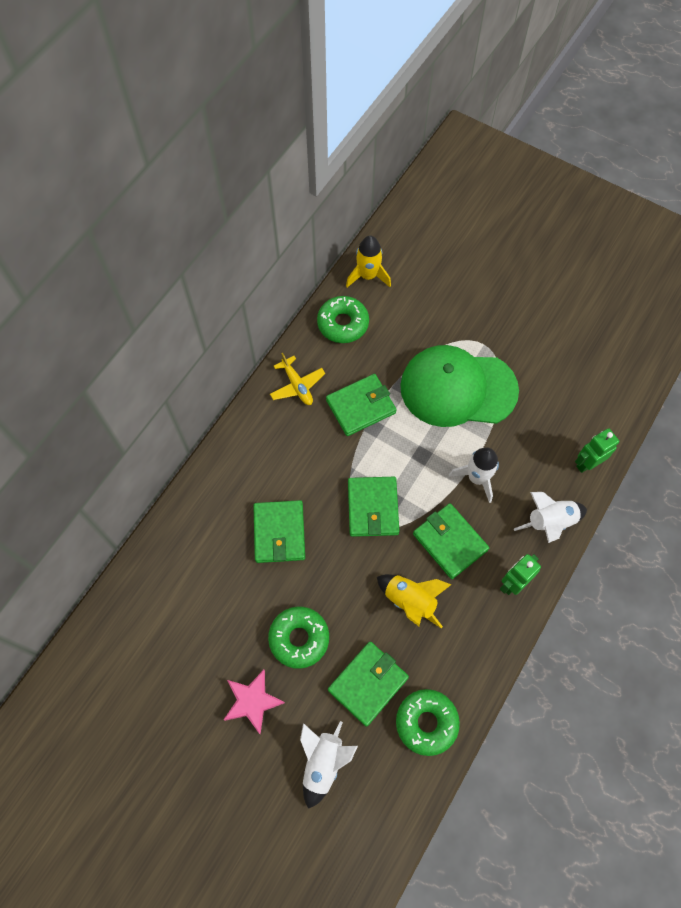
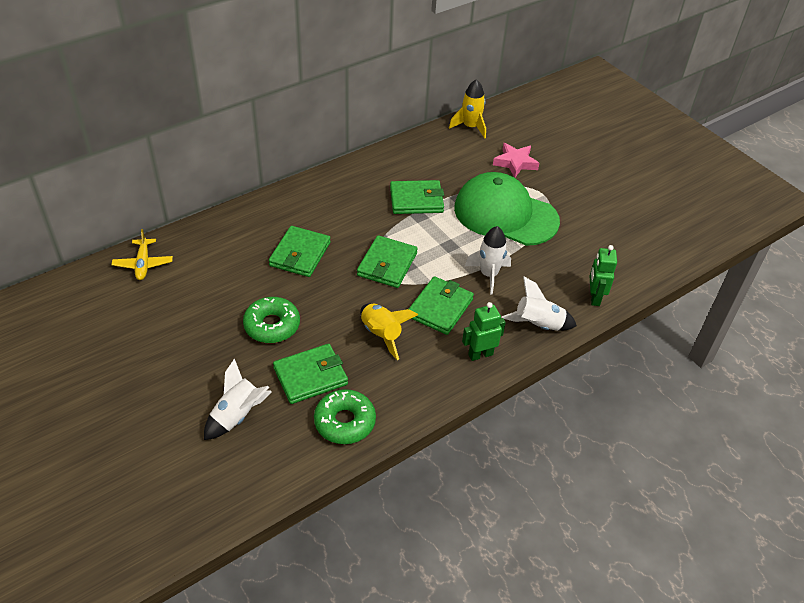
camera: 20 degrees right, 20 degrees down
pink star [224,670,285,734] -> pink star moved to [493,143,539,178]
yellow plane [270,352,325,405] -> yellow plane moved to [111,229,173,280]
green donut [317,296,369,343] -> none
green wallet [413,503,489,579] -> green wallet turned 45 degrees clockwise [409,276,474,335]
green robot [575,428,619,473] -> green robot turned 75 degrees counterclockwise [589,245,617,306]

